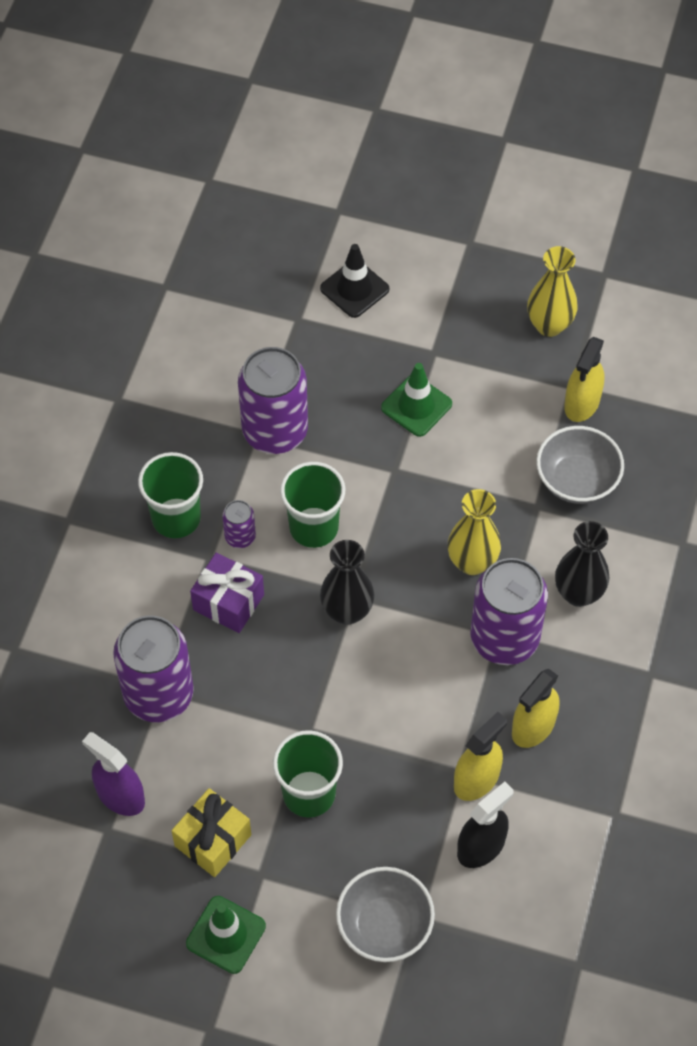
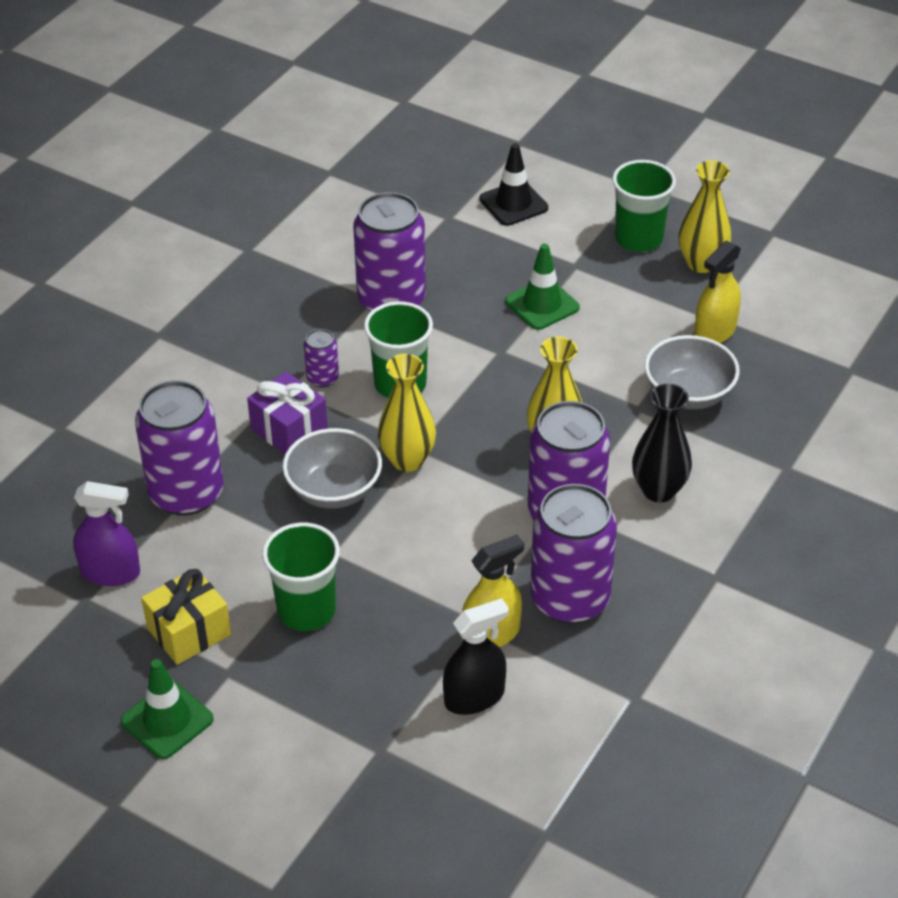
camera: 15 degrees right, 15 degrees down
purple spray bottle [82,732,145,816] -> purple spray bottle turned 135 degrees clockwise [73,481,140,586]
green cup [138,452,203,538] -> green cup moved to [612,160,676,252]
black vase [320,540,374,625] -> yellow vase [378,354,436,472]
grey bowl [336,867,435,962] -> grey bowl moved to [283,428,382,509]
yellow spray bottle [512,669,560,748] -> purple can [530,484,617,624]

